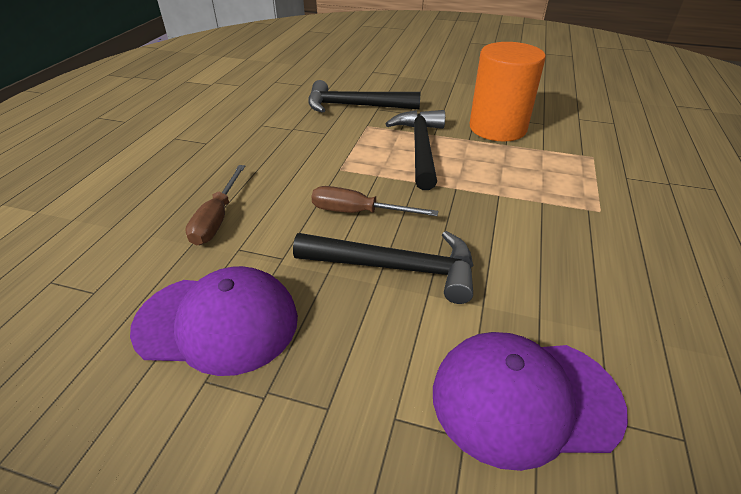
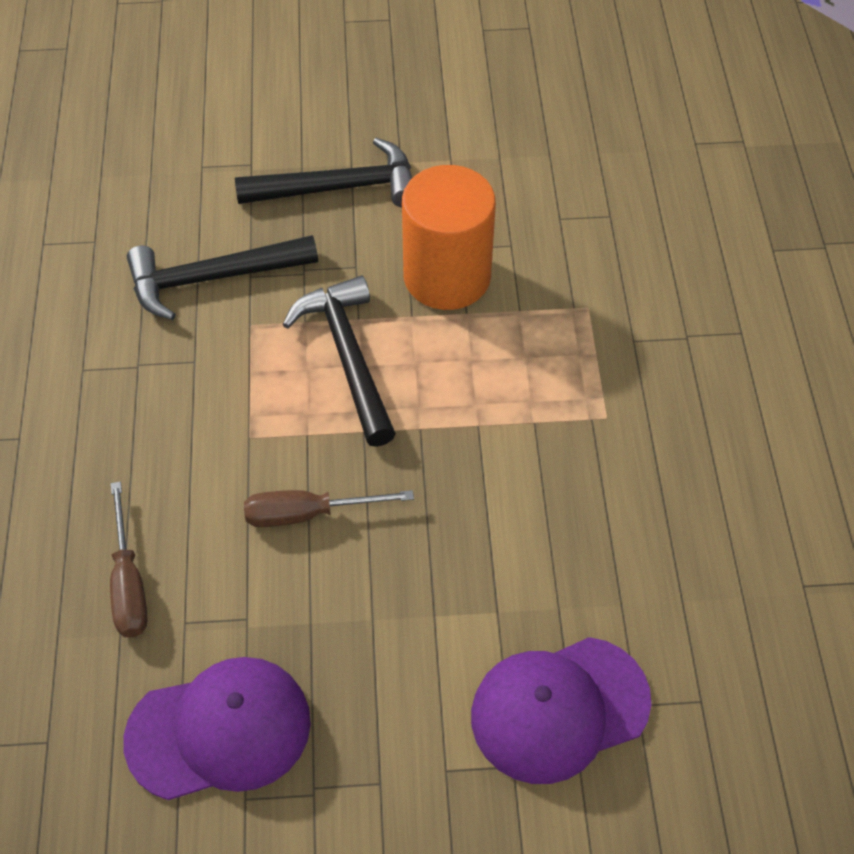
camera: 20 degrees left, 15 degrees up
black hammer [293,231,473,304] -> black hammer moved to [235,138,412,207]

